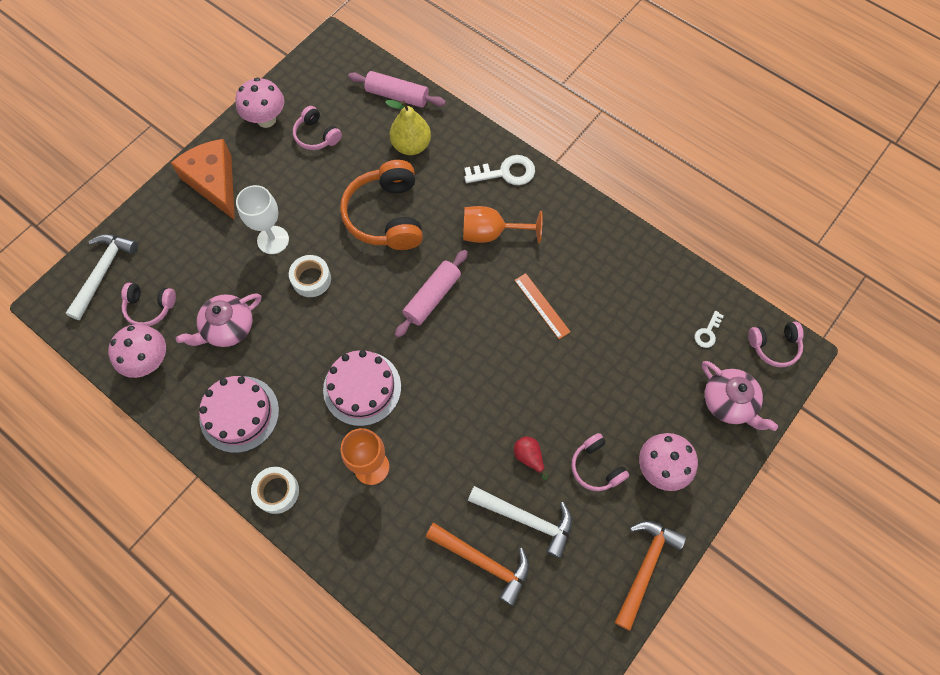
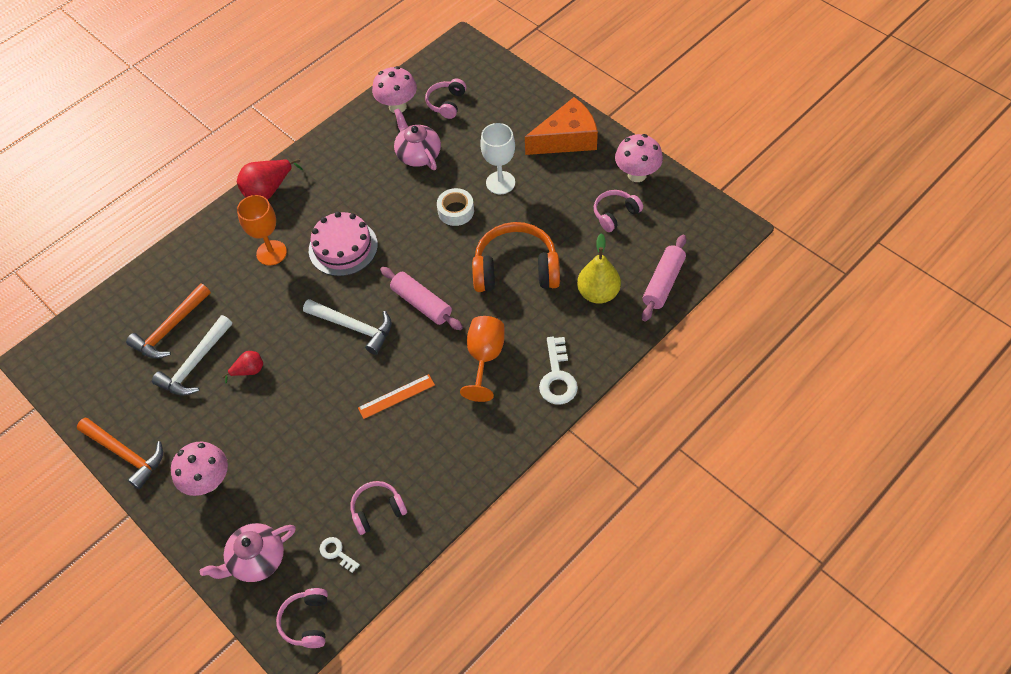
camera: 100 degrees right, 10 degrees down
white hammer [66,234,138,320] -> white hammer moved to [303,299,392,355]
pink cake [199,376,279,453] -> none
white tape [251,467,299,514] -> red pear [237,159,303,199]
pink headphones [571,433,629,491] -> pink headphones moved to [350,481,407,535]

